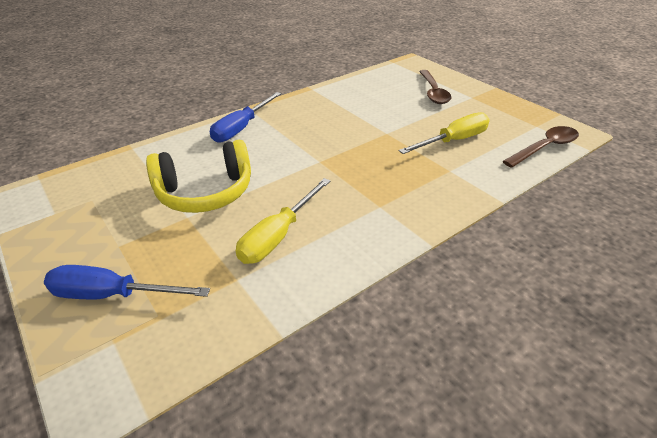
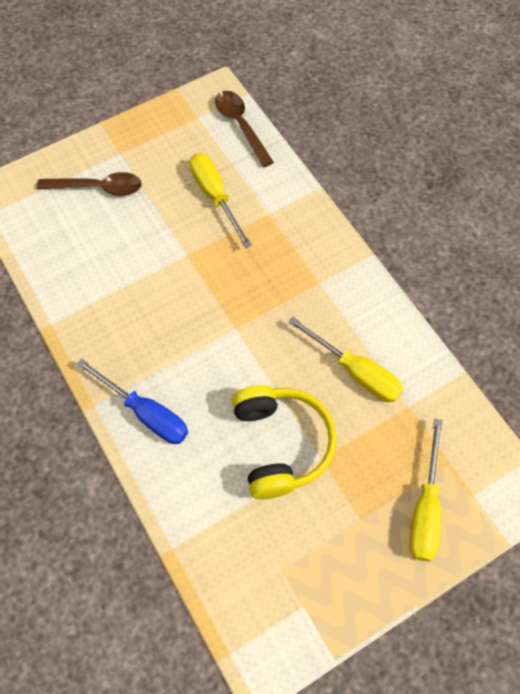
camera: 85 degrees left, 25 degrees up
blue screwdriver [44,265,210,299] -> yellow screwdriver [409,419,443,561]

